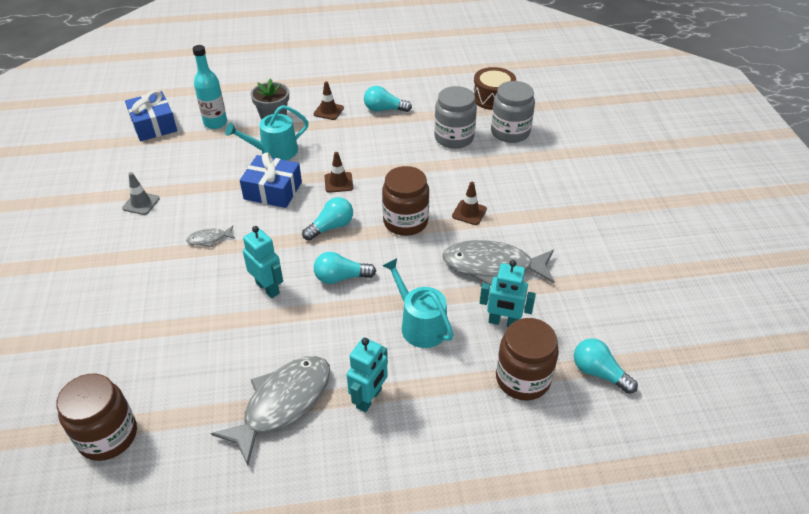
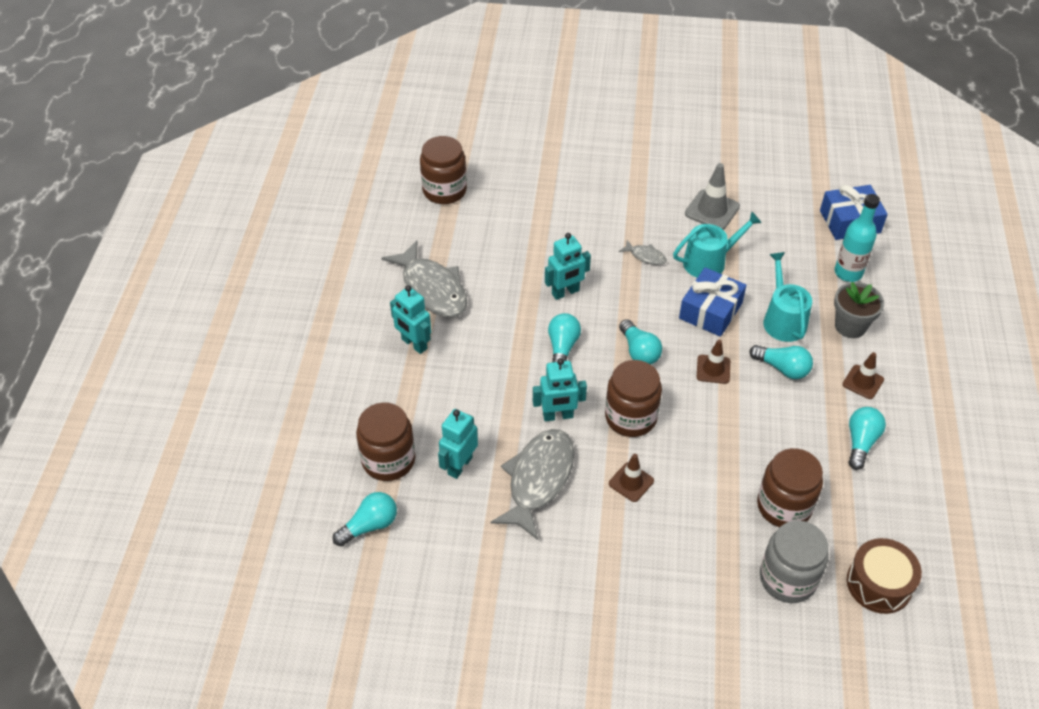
camera: 105 degrees right, 5 degrees up
grey traffic cone [122,172,160,215] -> grey traffic cone [685,163,740,230], size x1.51
grey fish [186,226,235,247] -> grey fish turned 120 degrees clockwise [619,240,667,265]
turquoise watering can [383,258,454,348] -> turquoise watering can moved to [673,212,762,278]
grey jar [434,86,477,149] -> brown jar [757,448,823,527]
none -> turquoise robot [533,358,587,421]
none -> turquoise light bulb [750,345,813,379]

